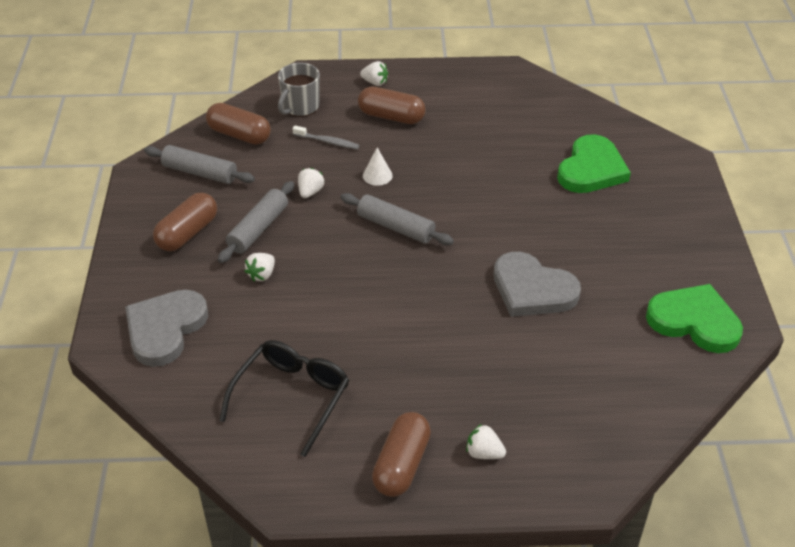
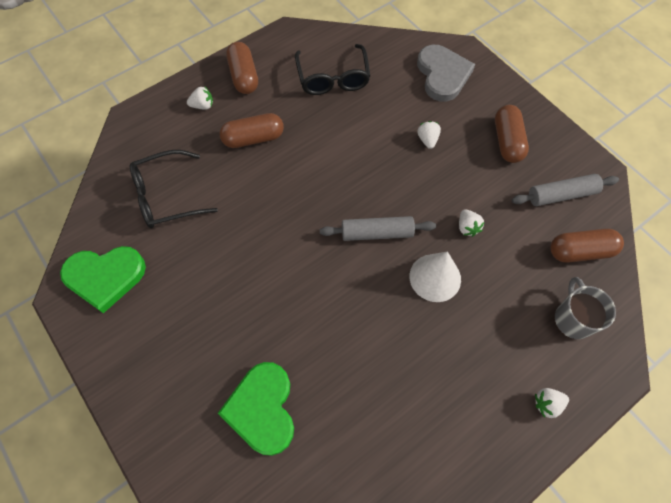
camera: 145 degrees right, 20 degrees up
grey rolling pin [218,181,294,263] -> none
grey toothbrush [293,126,360,150] -> none
brown capsule [358,87,425,124] -> brown capsule moved to [220,113,284,148]
white cone [363,148,393,186] -> white cone [410,251,461,302], size x1.78
grey heart [494,252,581,317] -> none
none -> black glasses [130,150,218,228]

